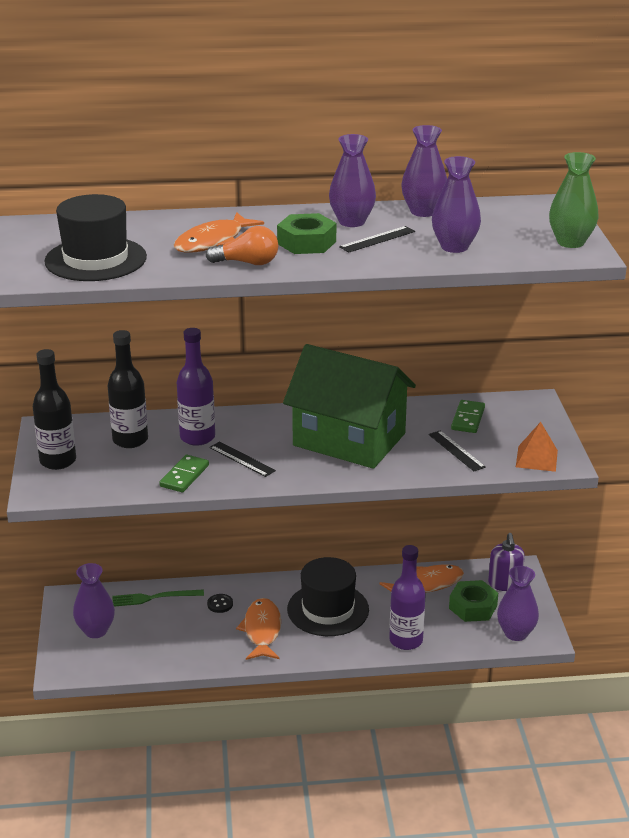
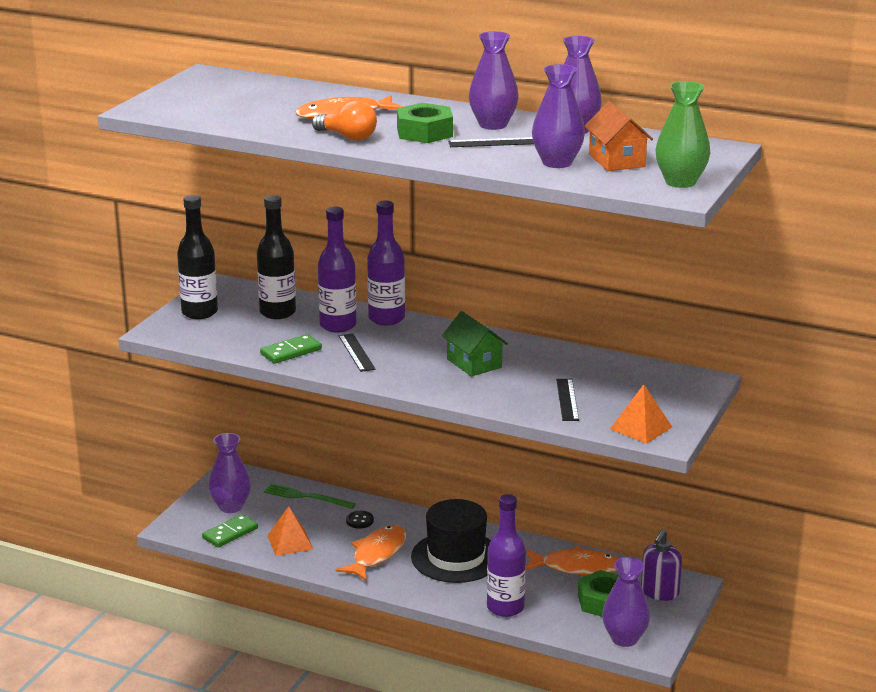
camera: 30 degrees right, 5 degrees down
black hat [44,194,147,281] -> none
green house [283,344,416,469] -> green house [442,311,508,377], size x0.46
green domino [451,400,485,433] -> green domino moved to [202,514,258,547]
none -> orange pyramid [267,506,314,556]
none -> purple bottle [367,200,405,326]
none -> orange house [584,101,653,171]

